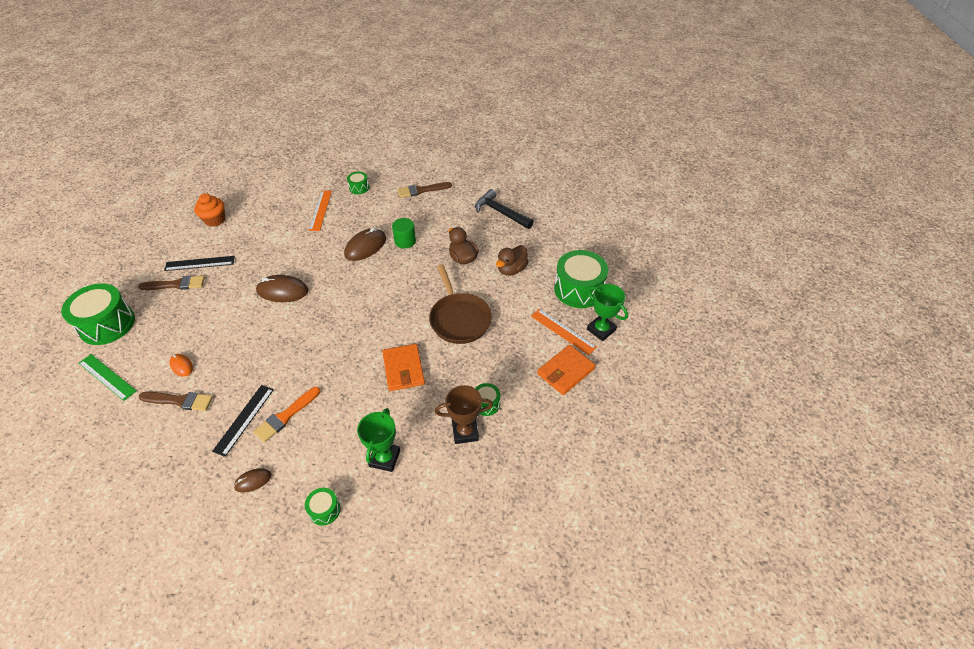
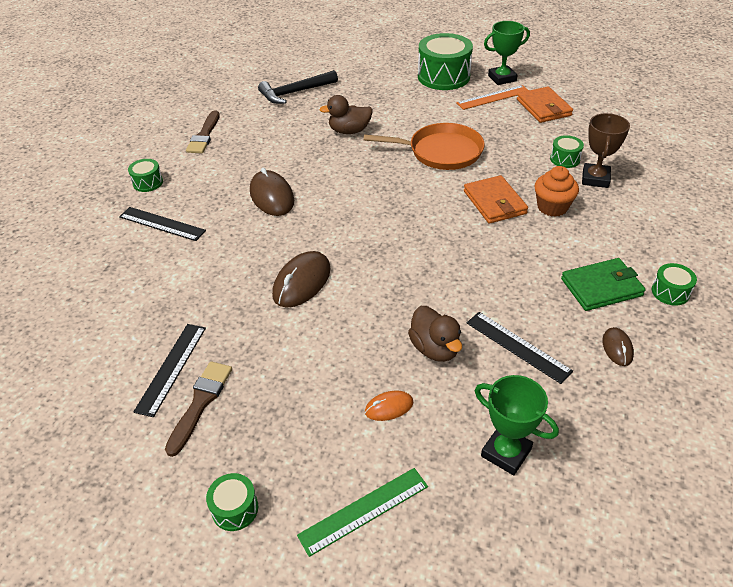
camera: 65 degrees left, 5 degrees down
green drum [61,283,135,345] -> green drum [206,473,258,531], size x0.48
brown brush [139,392,213,411] -> none
orange cupcake [194,193,225,227] -> orange cupcake moved to [534,166,579,217]
orange brush [253,387,320,442] -> none
orange ruler [308,191,332,231] -> black ruler [119,207,206,241]
green trophy [357,408,400,472] -> green trophy moved to [475,375,559,475]
orange wallet [382,344,425,391] -> orange wallet turned 60 degrees clockwise [464,175,528,224]
green cylinder [392,218,416,248] -> none
brown pan [429,264,492,344] -> orange pan [363,123,485,170]
brown duck [496,245,529,276] -> brown duck moved to [408,306,462,362]
none -> green wallet [561,258,646,311]

